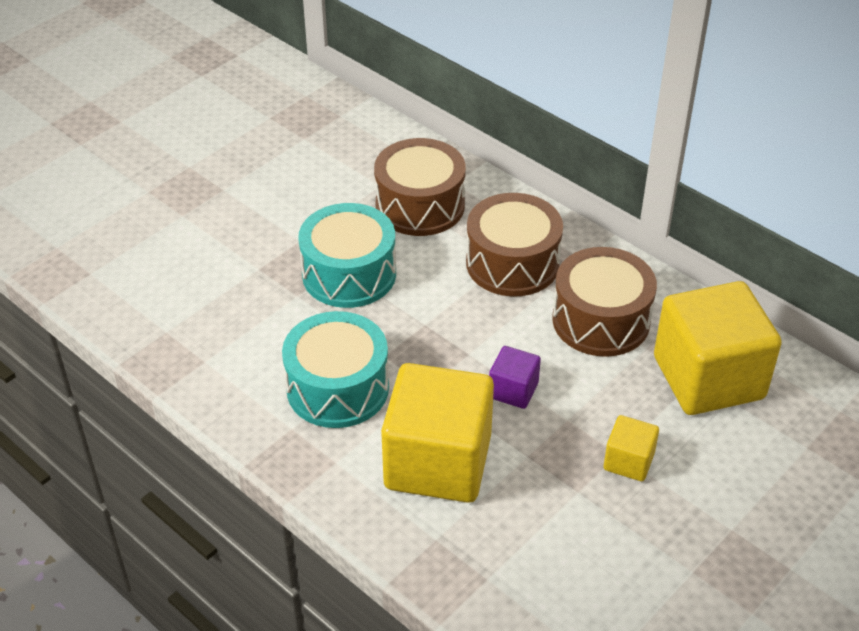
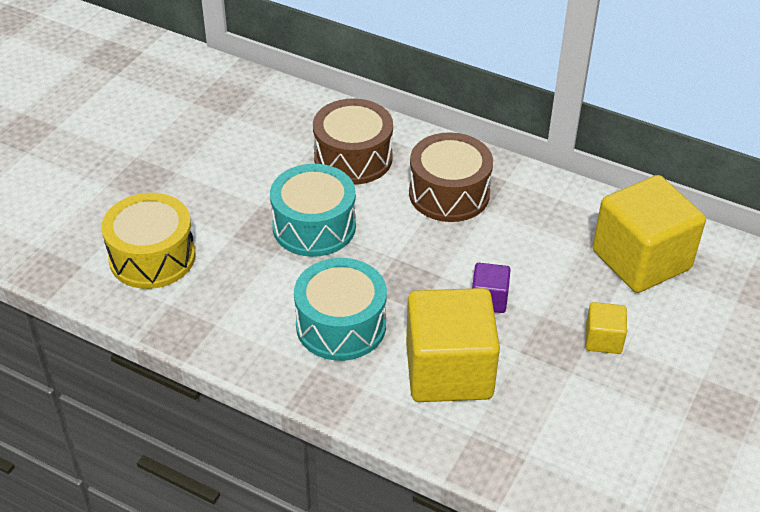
camera: 15 degrees left, 0 degrees up
brown drum [552,247,657,357] -> none
none -> yellow drum [102,193,196,289]

